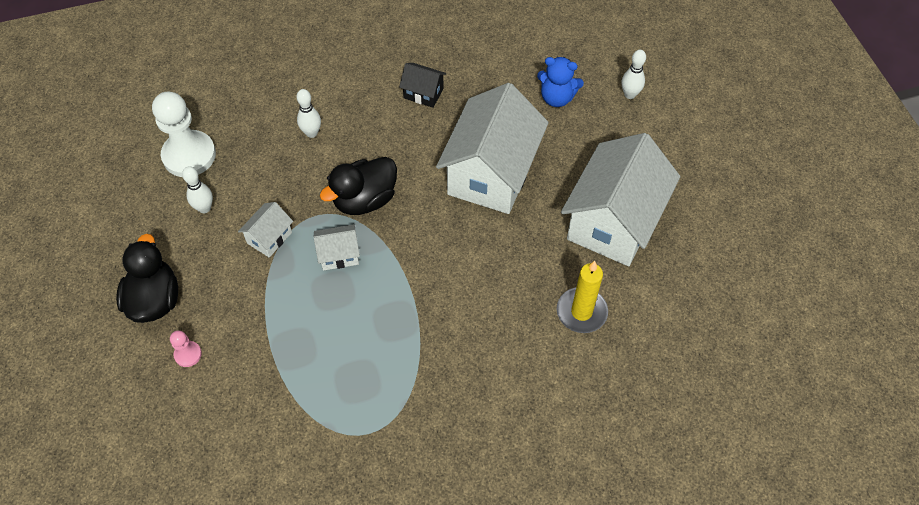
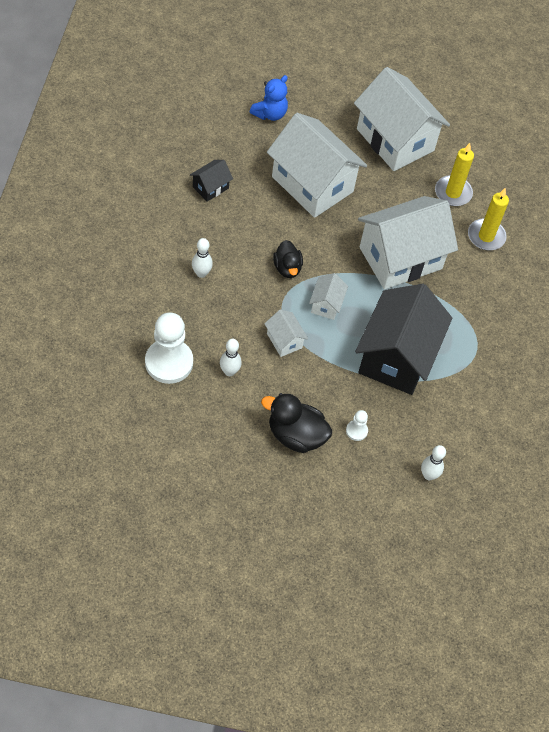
camera: 70 degrees left, 0 degrees up
pink pawn [170,330,202,367] -> white pawn [346,410,368,441]
black duck [320,157,397,215] -> black duck [273,240,303,278], size x0.65
white bowling pin [622,50,646,99] -> white bowling pin moved to [421,445,446,481]
none -> black house [355,284,452,395]
none -> white house [358,196,458,289]
none -> yellow candle [468,188,509,250]

